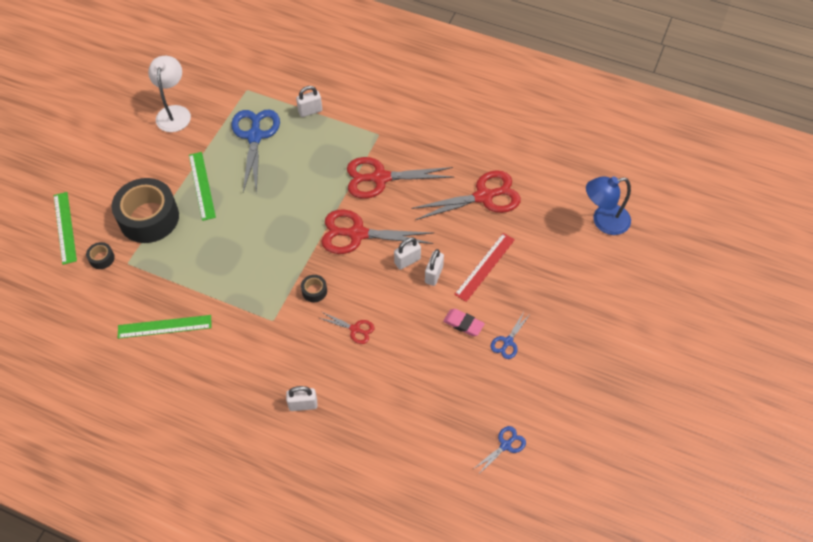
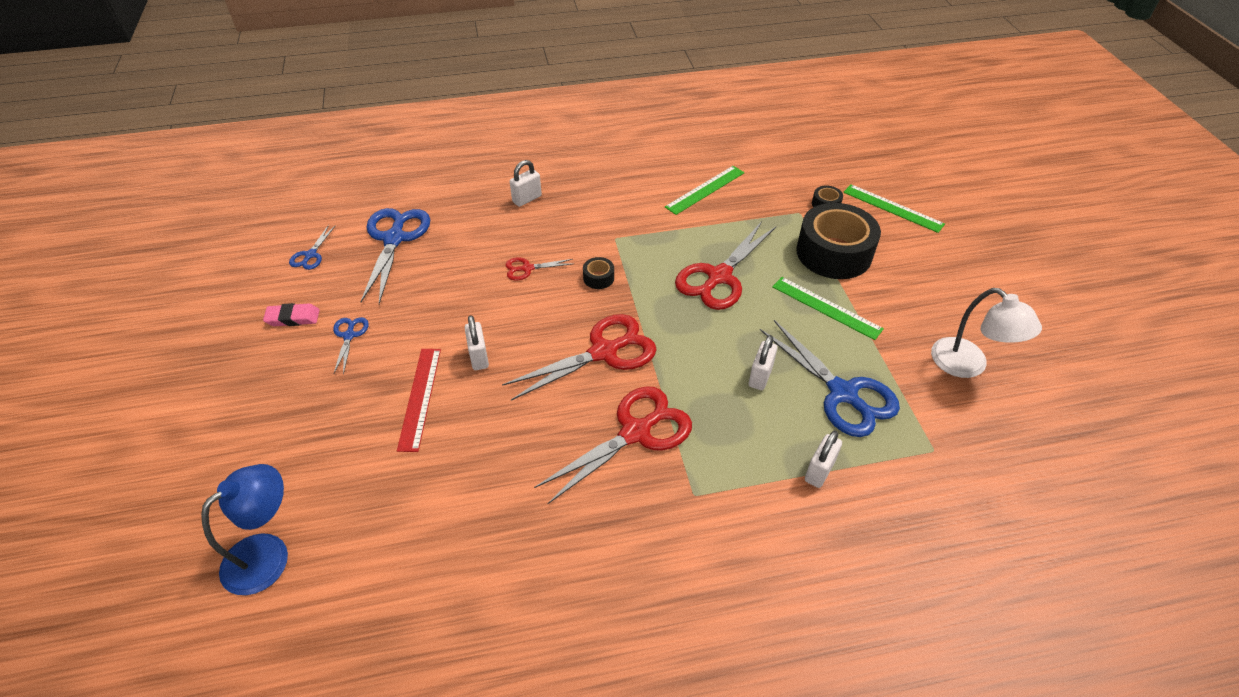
camera: 145 degrees right, 10 degrees down
white padlock [394,237,421,270] -> white padlock moved to [749,335,777,390]
red scissors [411,170,521,220] -> red scissors moved to [675,221,776,310]
pink eraser [443,309,485,336] -> pink eraser moved to [263,303,320,326]
none -> blue scissors [360,208,430,304]

